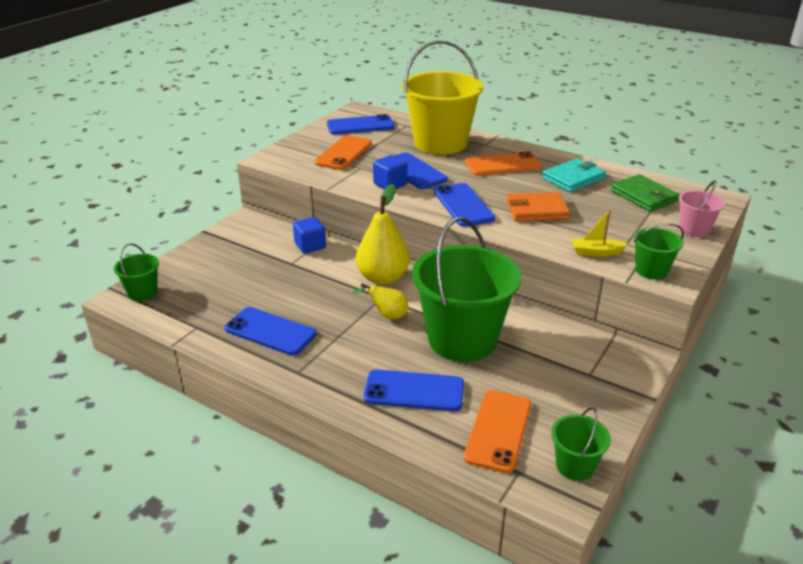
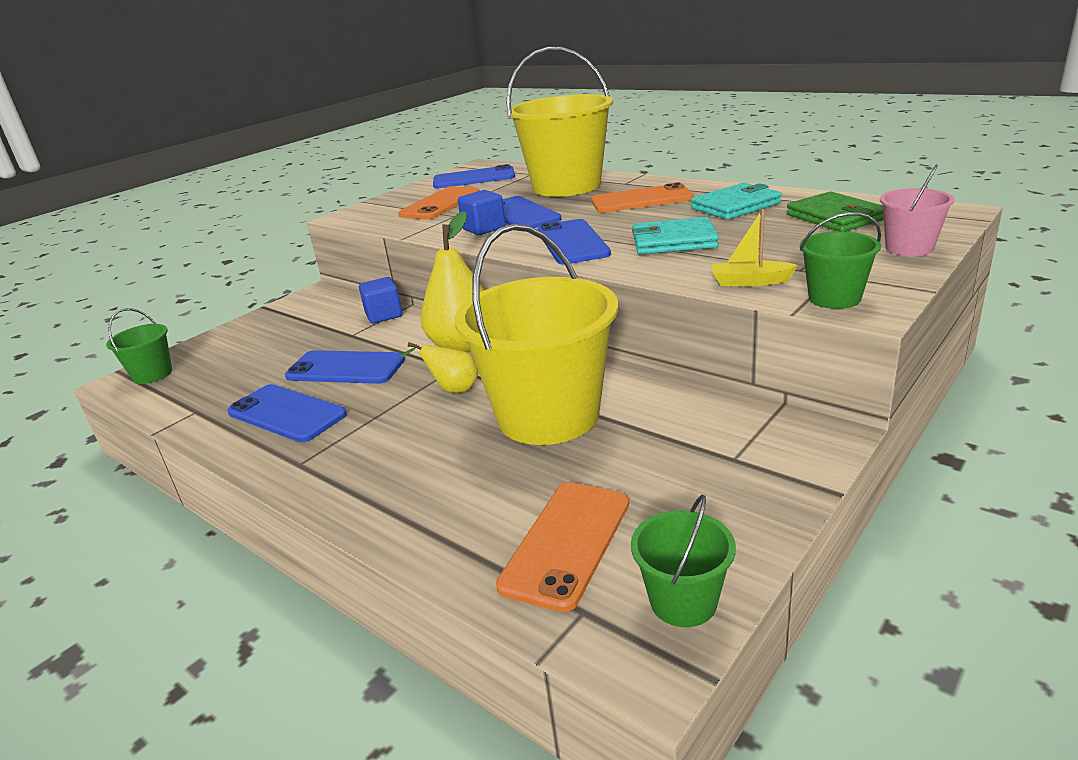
camera: 10 degrees right, 5 degrees down
blue phone [363,369,464,411] -> blue phone moved to [285,350,405,384]
green bucket [412,217,521,362] -> yellow bucket [454,224,618,445]
orange wallet [506,192,570,221] -> turquoise wallet [632,217,719,254]

